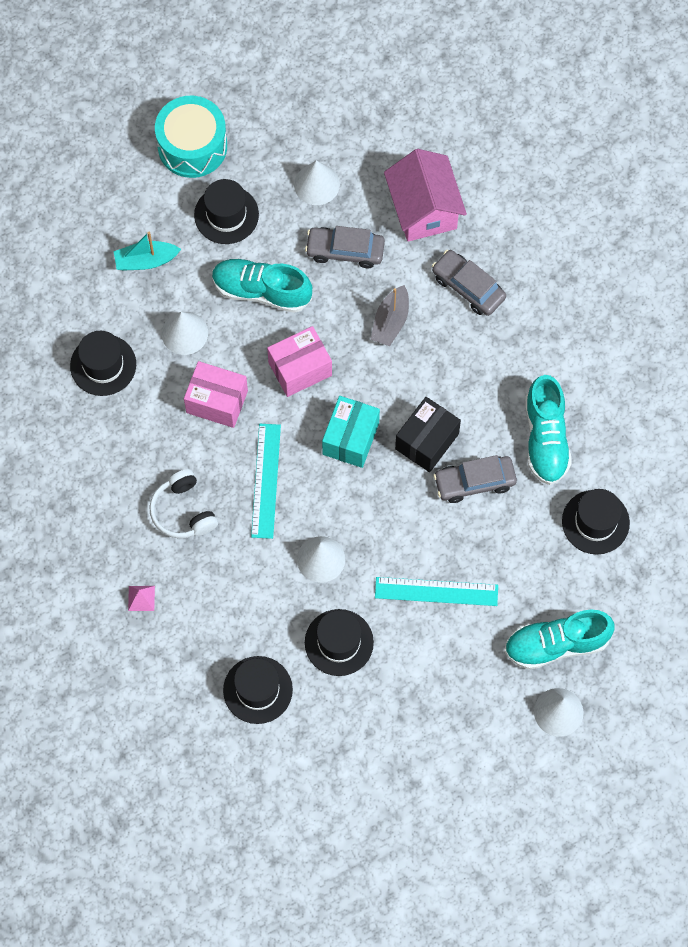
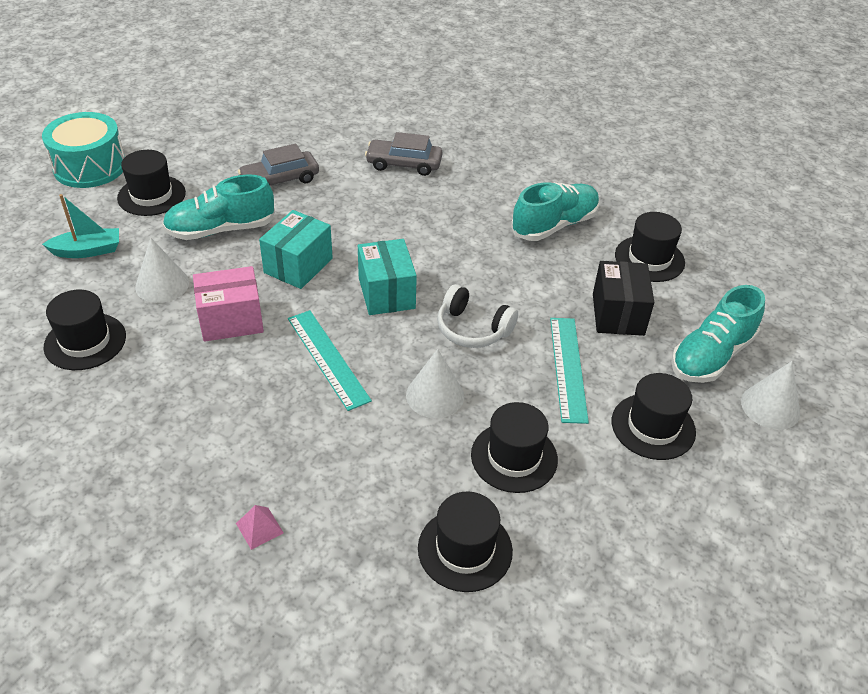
camera: 35 degrees left, 25 degrees down
turquoise boat [114,232,181,271] -> turquoise boat turned 150 degrees counterclockwise [42,194,119,258]
white headphones [149,469,218,538] -> white headphones moved to [437,284,518,348]
pink box [267,326,332,397] -> turquoise box [259,210,333,289]
white cone [294,160,340,205] -> none
grey boat [370,285,409,346] -> none
turquoise ruler [375,577,498,606] -> turquoise ruler turned 60 degrees counterclockwise [550,318,589,424]
pink house [384,149,467,242] -> none
black box [395,397,461,472] -> black box moved to [593,261,654,336]
grey car [433,455,517,503] -> none
turquoise shoe [525,375,572,485] -> turquoise shoe turned 90 degrees counterclockwise [511,182,600,241]
none -> black hat [612,373,696,460]

